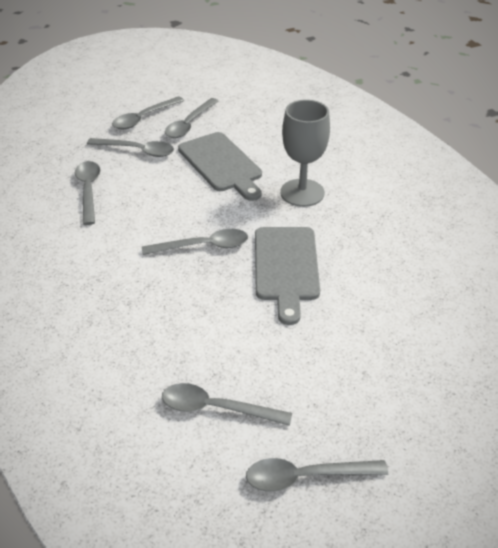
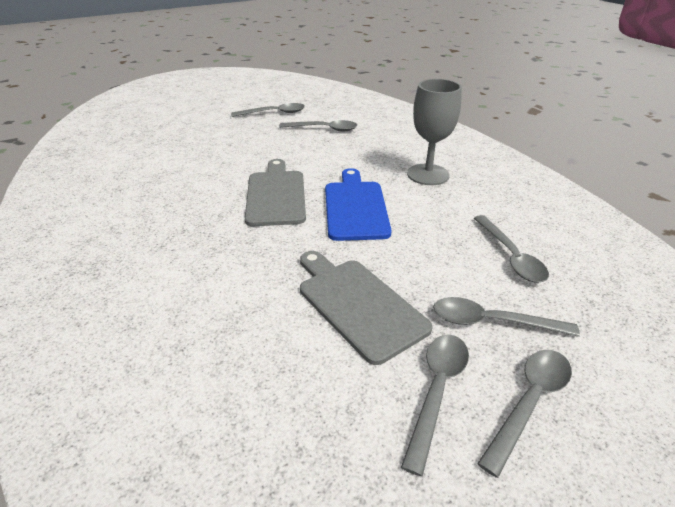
camera: 175 degrees right, 5 degrees down
grey spoon [142,229,248,255] -> blue cutting board [325,168,392,241]
grey goblet [280,100,330,207] -> grey goblet moved to [407,79,462,185]

